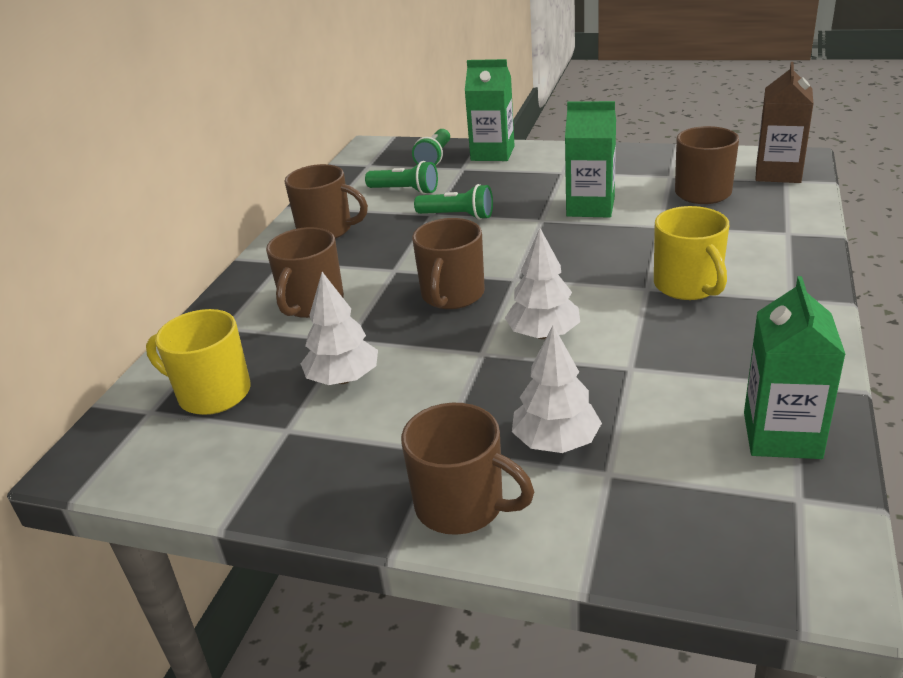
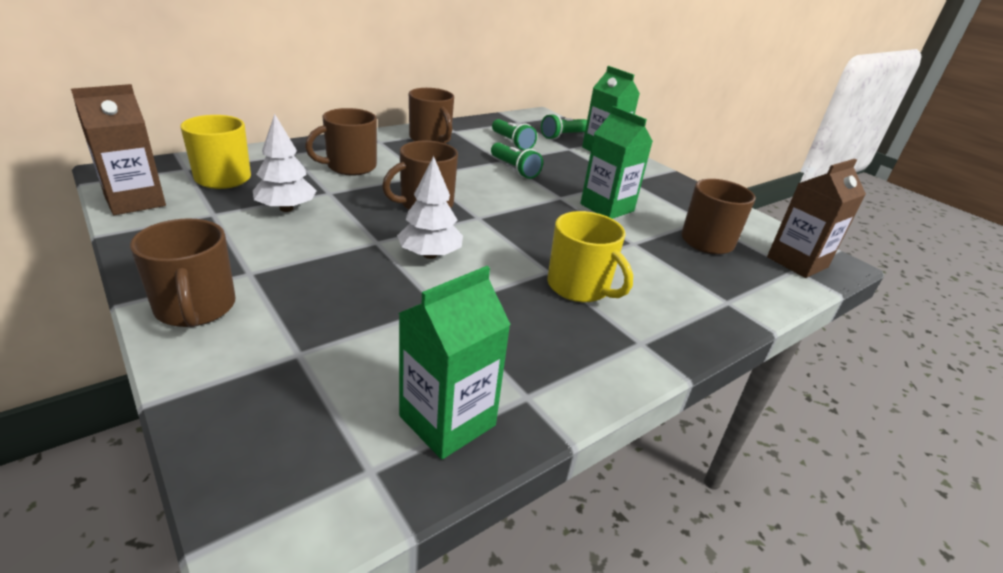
camera: 30 degrees right, 0 degrees up
white tree [512,325,602,453] -> none
yellow mug [654,206,729,300] -> yellow mug turned 60 degrees counterclockwise [548,211,633,302]
none -> brown carton [71,84,166,215]

